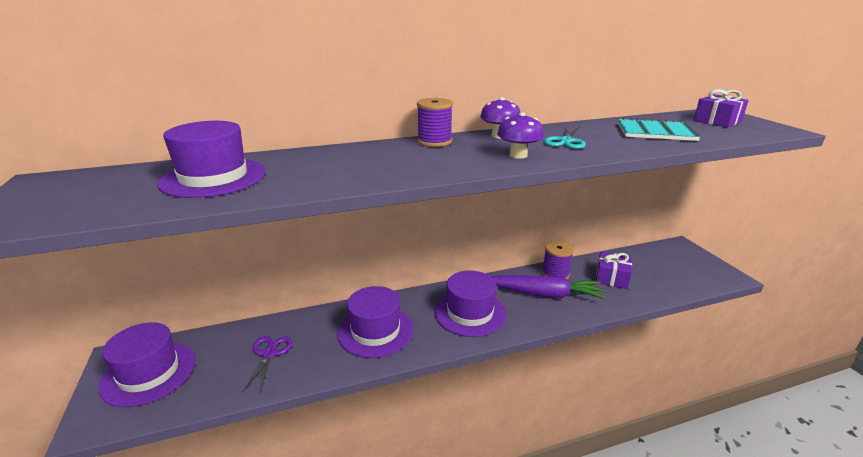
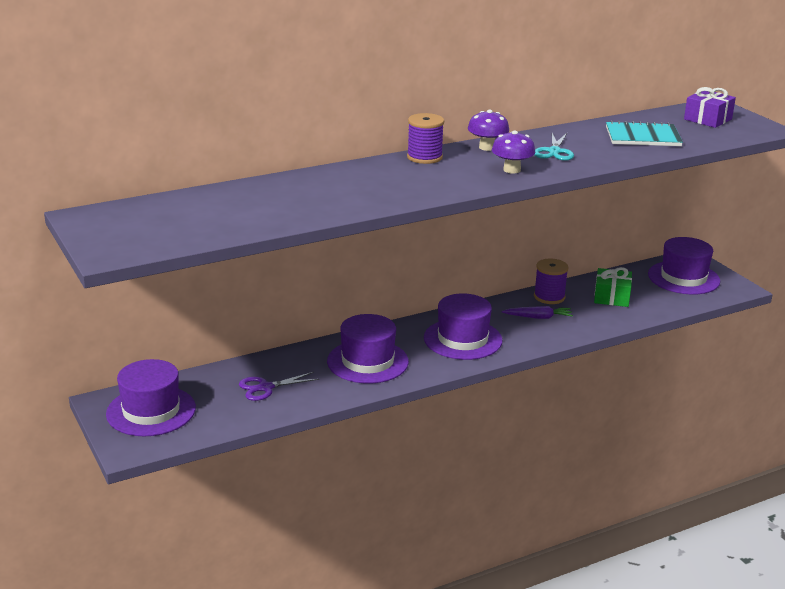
camera: 10 degrees left, 0 degrees up
purple hat [157,121,266,198] -> purple hat moved to [648,237,720,294]
purple scissors [242,336,293,393] -> purple scissors turned 105 degrees counterclockwise [239,372,319,401]
purple carrot [491,275,605,299] -> purple carrot [502,306,573,319], size x0.53
purple gift [596,251,632,289] -> green gift [594,267,632,307]

